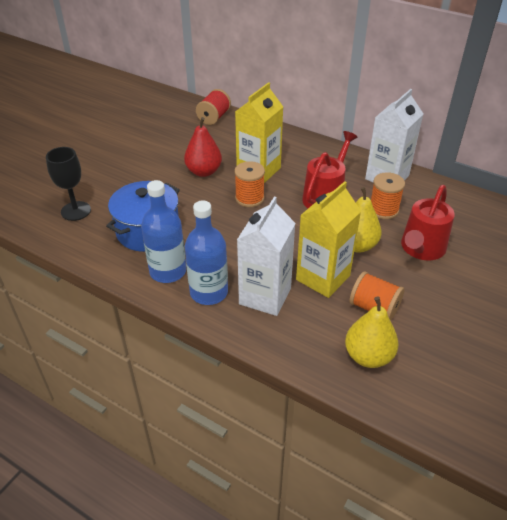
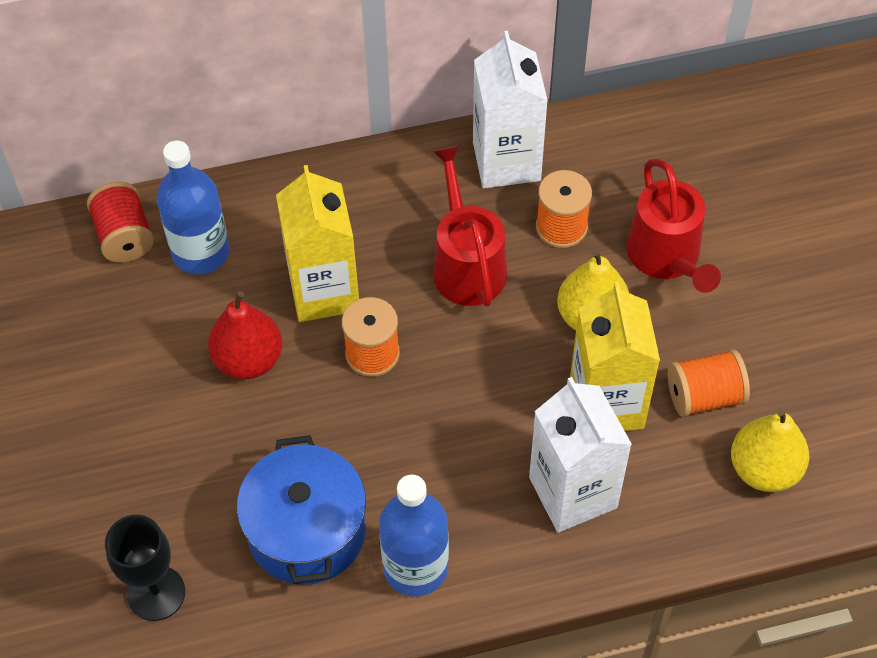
camera: 45 degrees left, 15 degrees up
blue bottle [185,200,228,305] -> blue bottle moved to [157,141,229,275]

